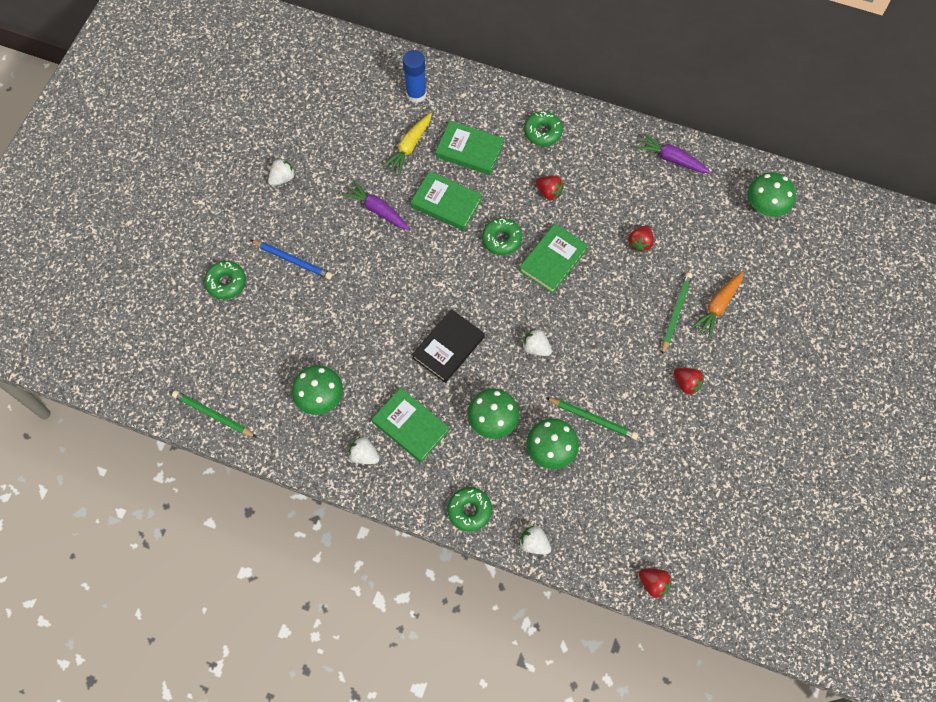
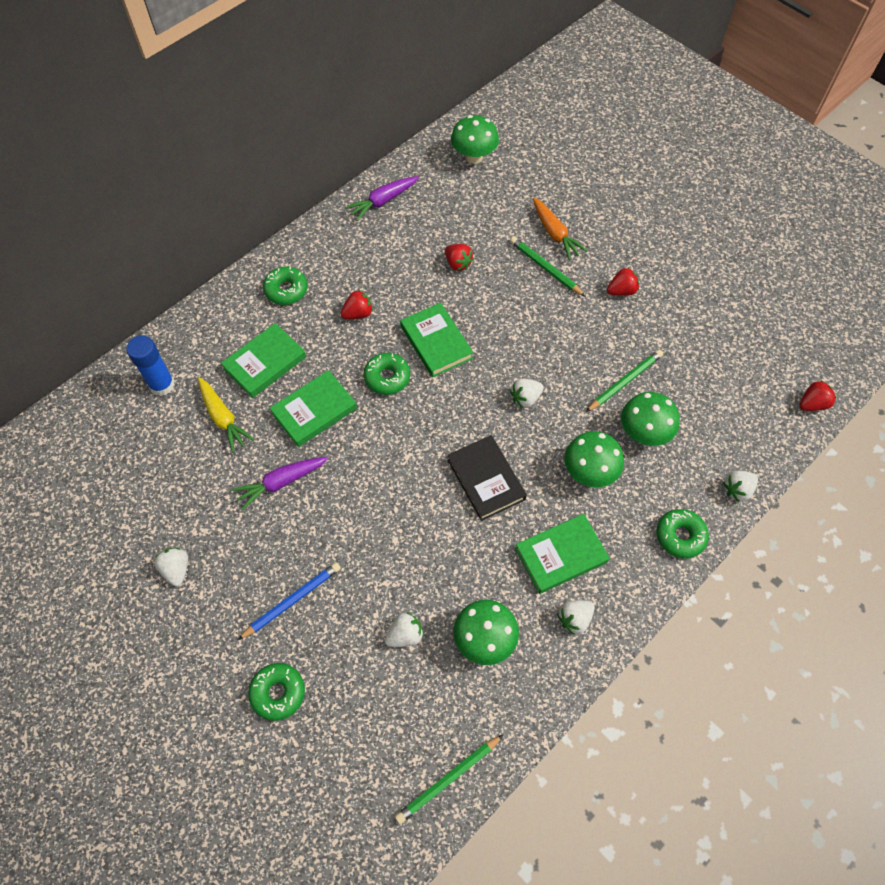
camera: 65 degrees left, 5 degrees down
none -> white strawberry [385,612,424,647]

